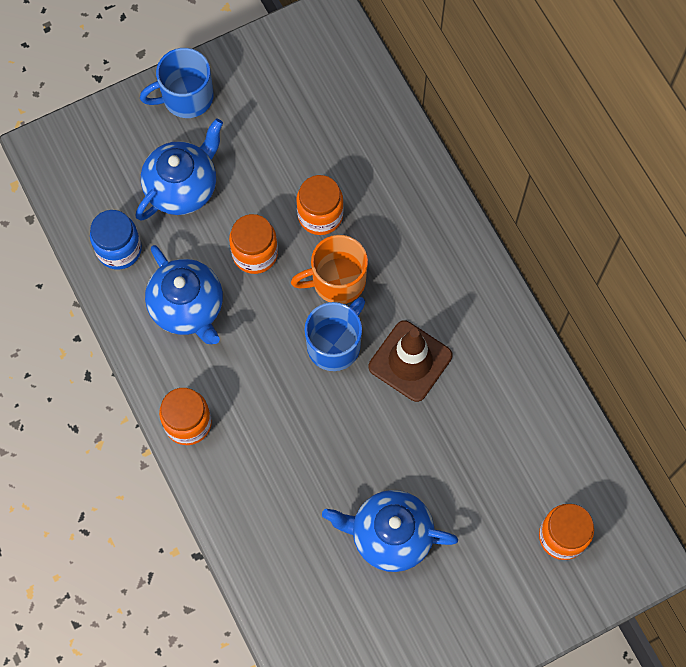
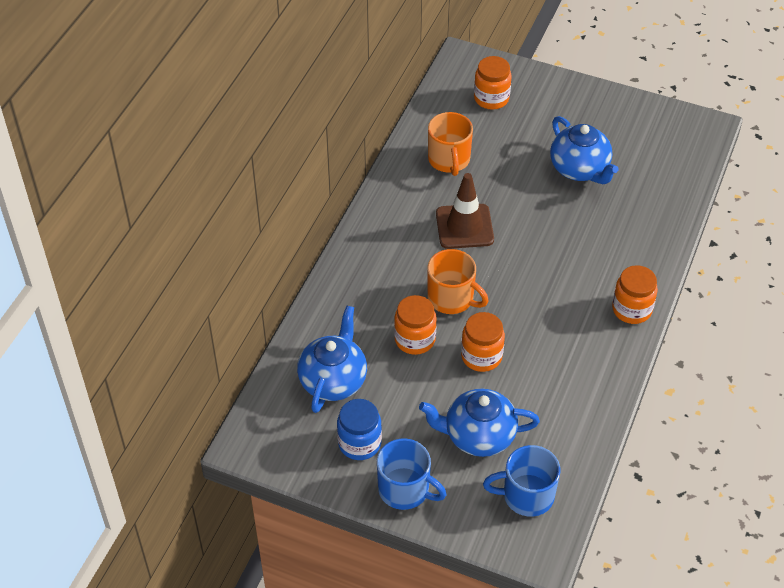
camera: 130 degrees left, 20 degrees down
blue jar [90,210,142,270] -> blue jar moved to [337,399,382,460]
blue teapot [145,245,223,344] -> blue teapot moved to [297,306,367,413]
blue mug [304,297,365,371] -> blue mug moved to [483,445,560,517]
none -> orange mug [428,112,473,176]

